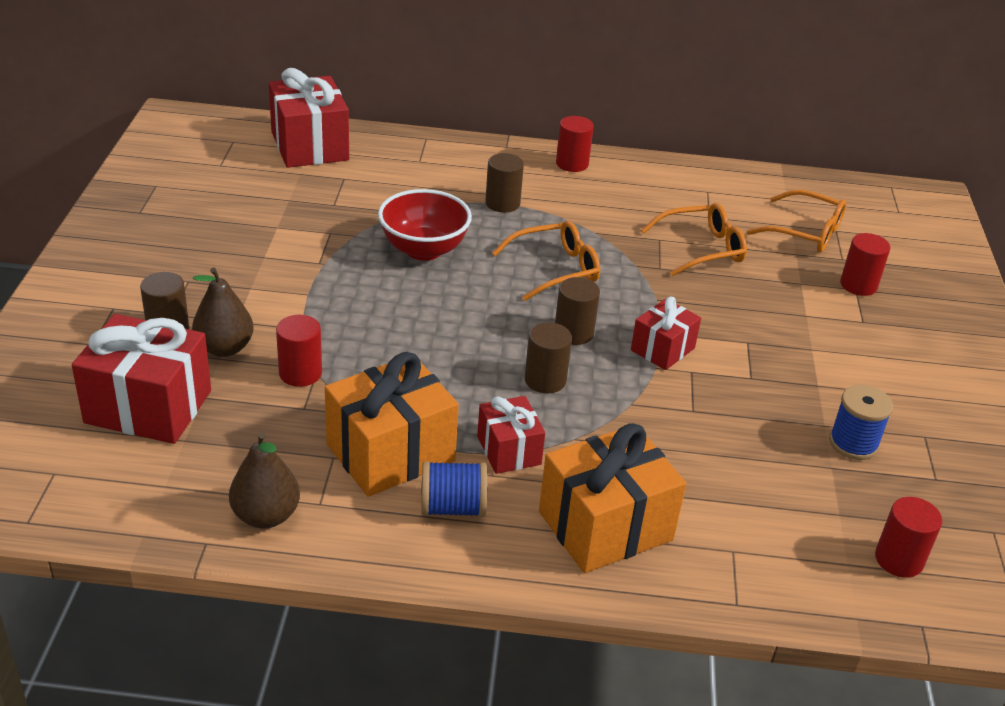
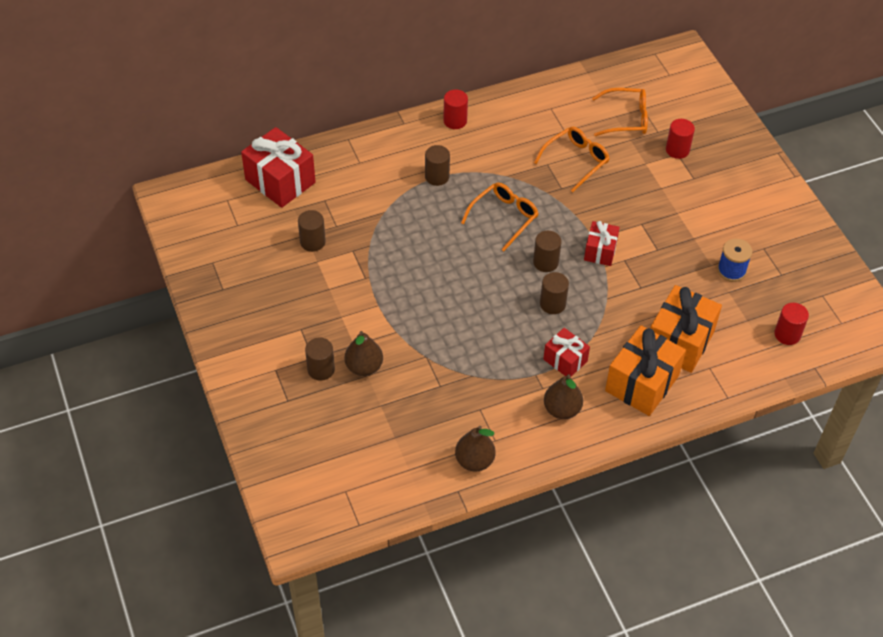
camera: 25 degrees left, 15 degrees up
red gift [72,314,211,444] -> none
red cylinder [276,315,322,387] -> none
orange gift [325,352,459,497] -> orange gift moved to [651,285,722,373]
red bowl [378,189,472,261] -> none
blue spool [421,461,488,517] -> brown pear [544,374,583,419]
none -> brown cylinder [298,210,326,252]

